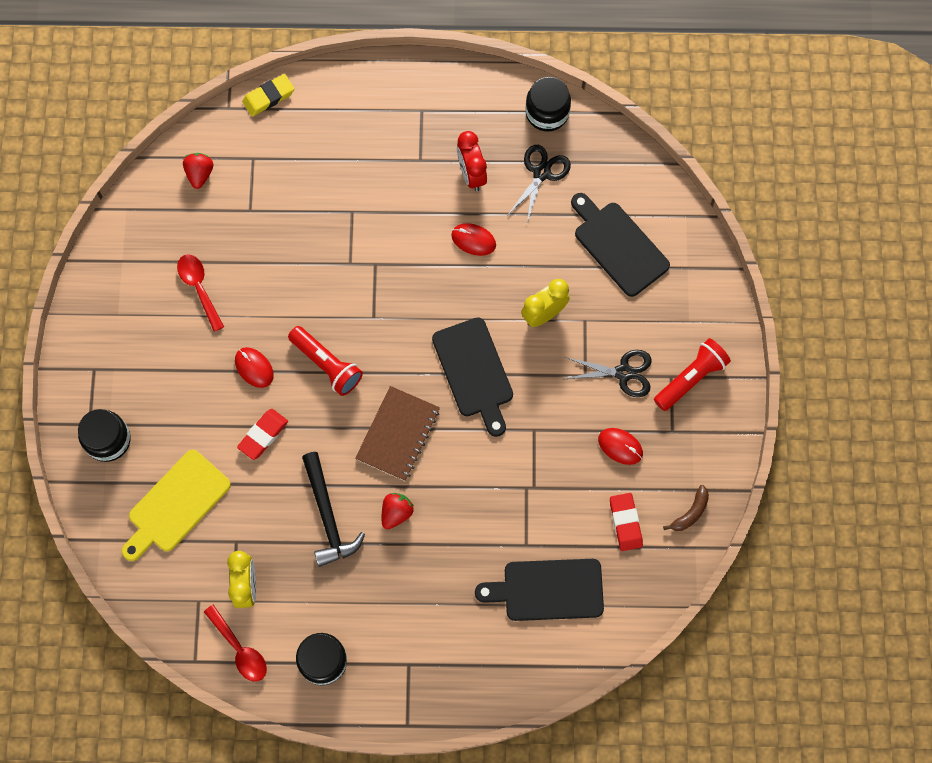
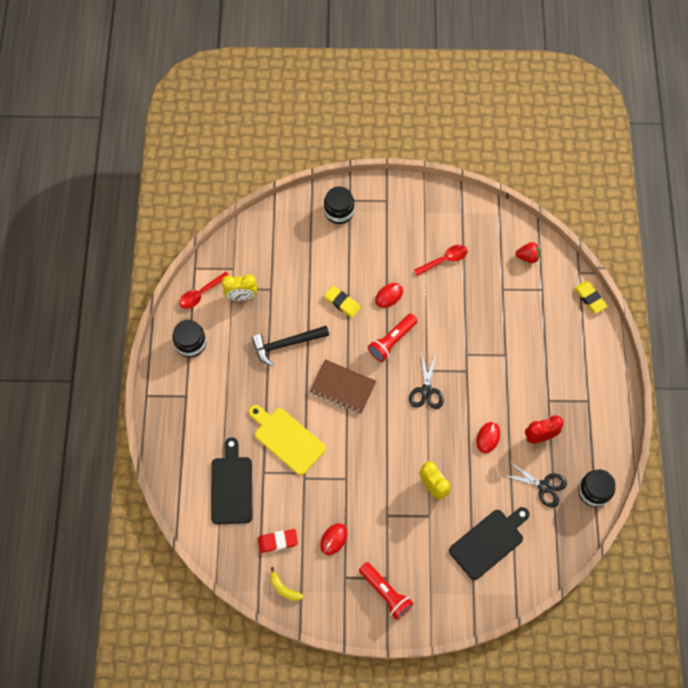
camera: 90 degrees right, 5 degrees down
yellow cutting board [122,450,231,561] -> yellow cutting board moved to [249,405,326,475]
red eraser [237,409,288,460] -> yellow eraser [324,286,361,318]
red strawberry [382,493,414,529] -> none
black cutting board [432,317,513,437] -> none
black scissors [565,350,652,397] -> black scissors moved to [409,352,444,409]
brown banana [663,485,709,531] -> yellow banana [270,567,304,601]

